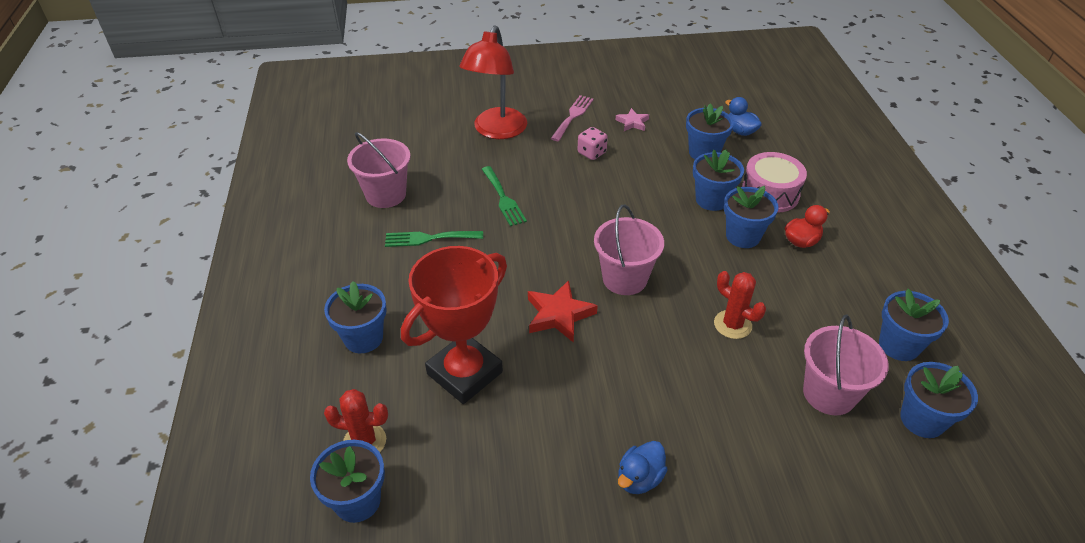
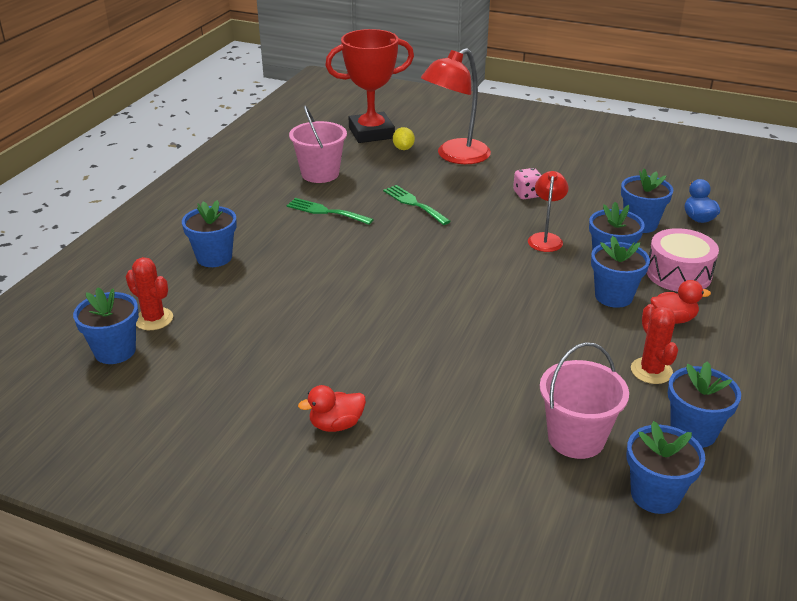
camera: 30 degrees right, 10 degrees down
red trophy [401,246,507,404] -> red trophy moved to [325,29,414,143]
green fork [482,166,527,226] -> green fork turned 135 degrees clockwise [383,185,451,225]
red star [528,280,598,343] -> none
pink fork [551,95,594,141] -> none
pink bucket [594,205,664,295] -> none
pink star [616,108,649,131] -> none
blue duck [618,441,668,494] -> red duck [298,385,366,432]
red cactus [714,271,766,339] -> red cactus moved to [631,304,678,384]
none -> yellow lemon [393,127,415,150]
none -> red lamp [528,171,569,252]

